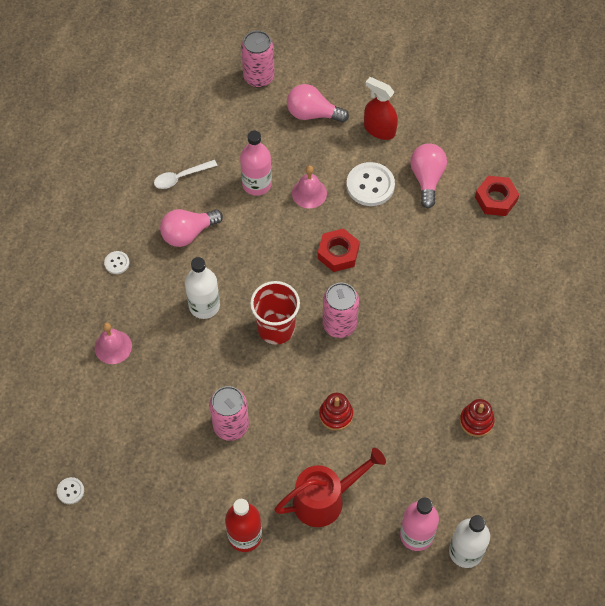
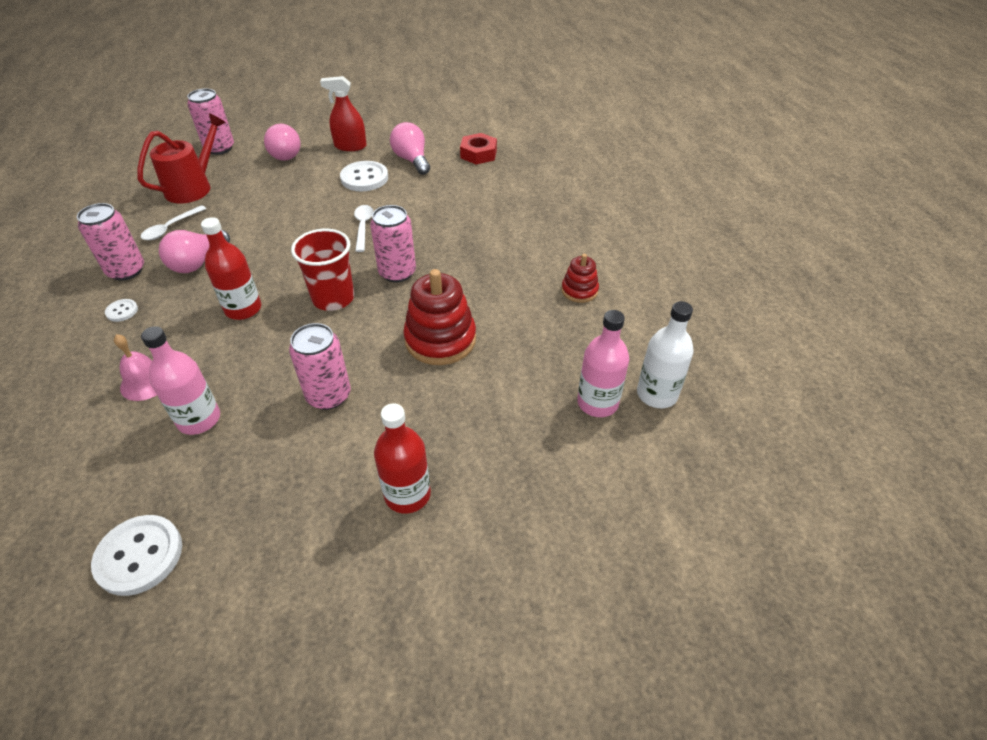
camera: 30 degrees left, 15 degrees down
white button [57,477,84,504] -> white button [91,515,182,596], size x2.00
white bottle [185,257,220,319] -> red bottle [201,217,261,320]
pink bottle [240,131,272,196] -> pink bottle moved to [141,326,220,435]
red watering can [274,448,386,527] -> red watering can moved to [137,113,226,204]
pink light bulb [287,84,349,123] -> pink light bulb turned 105 degrees counterclockwise [264,124,301,161]
pink bell [292,165,327,208] -> none
red nut [318,228,360,272] -> white spoon [354,205,374,252]
red stacking toy [319,393,353,431] -> red stacking toy [403,269,476,365], size x1.80
none -> pink can [77,203,144,281]

